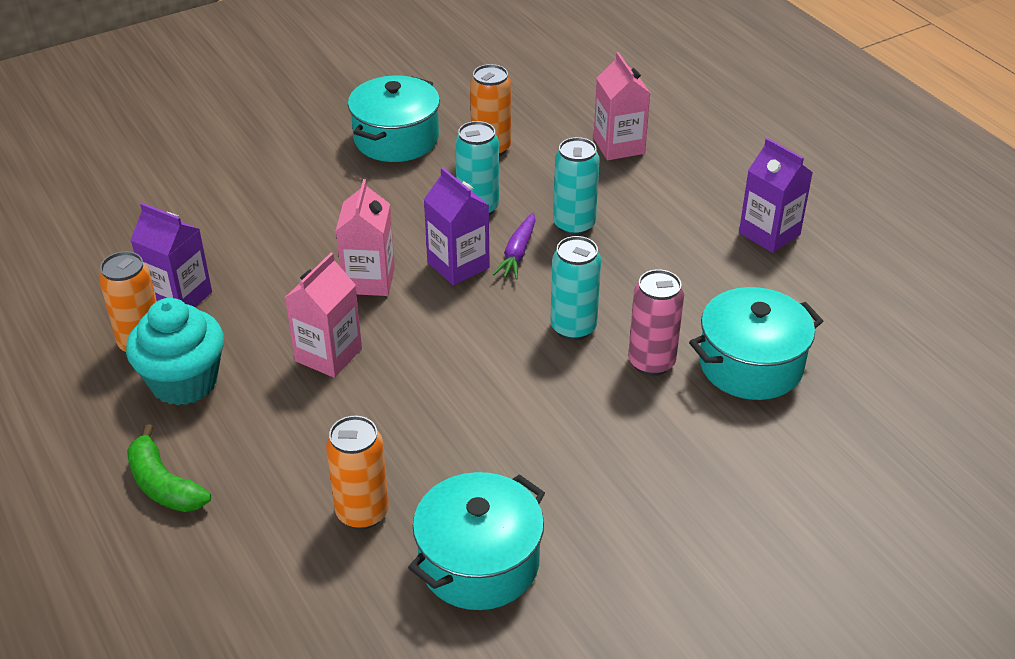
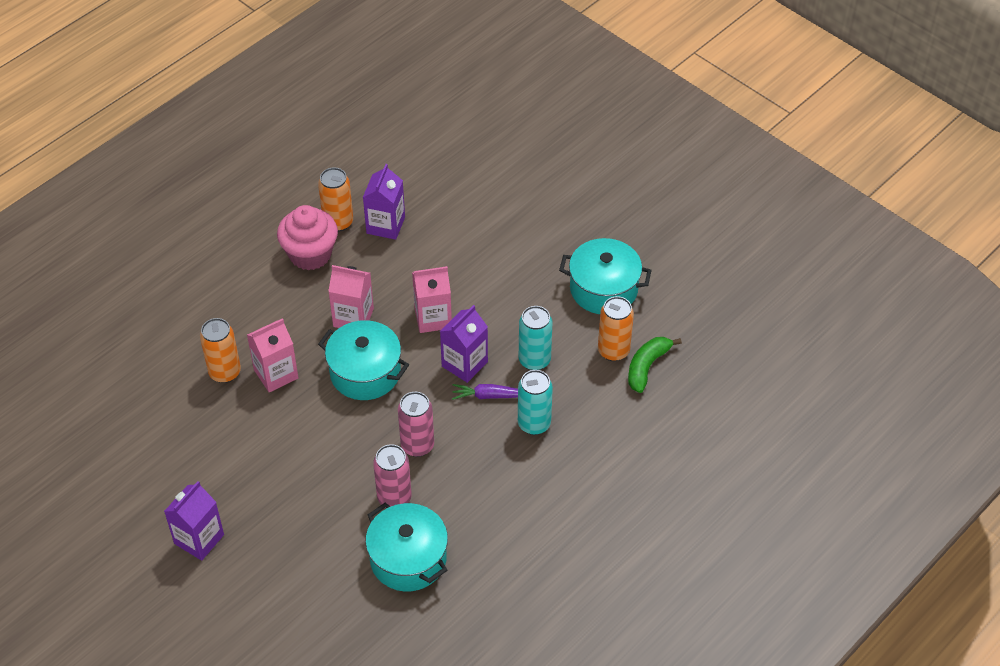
camera: 75 degrees right, 10 degrees up
turquoise cupcake [126,298,224,406] -> pink cupcake [277,205,338,271]
green banana [127,424,211,512] -> green banana moved to [628,337,682,393]
turquoise pot [408,472,545,610] -> turquoise pot moved to [318,320,409,400]
turquoise can [550,236,601,341] -> pink can [398,392,434,457]
pink carton [594,52,650,160] -> pink carton moved to [247,318,298,392]
purple carton [739,138,813,253] -> purple carton moved to [164,481,224,561]

